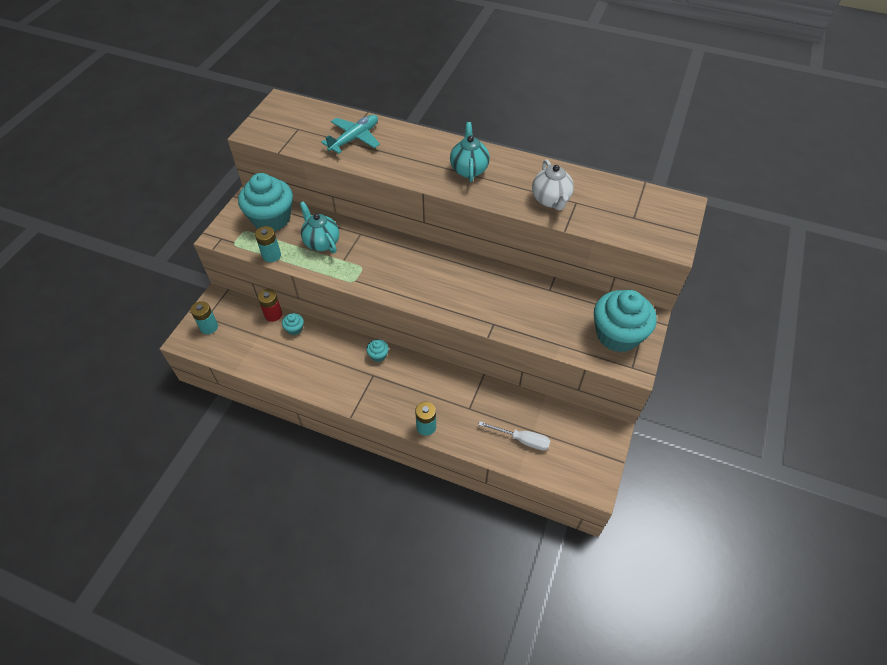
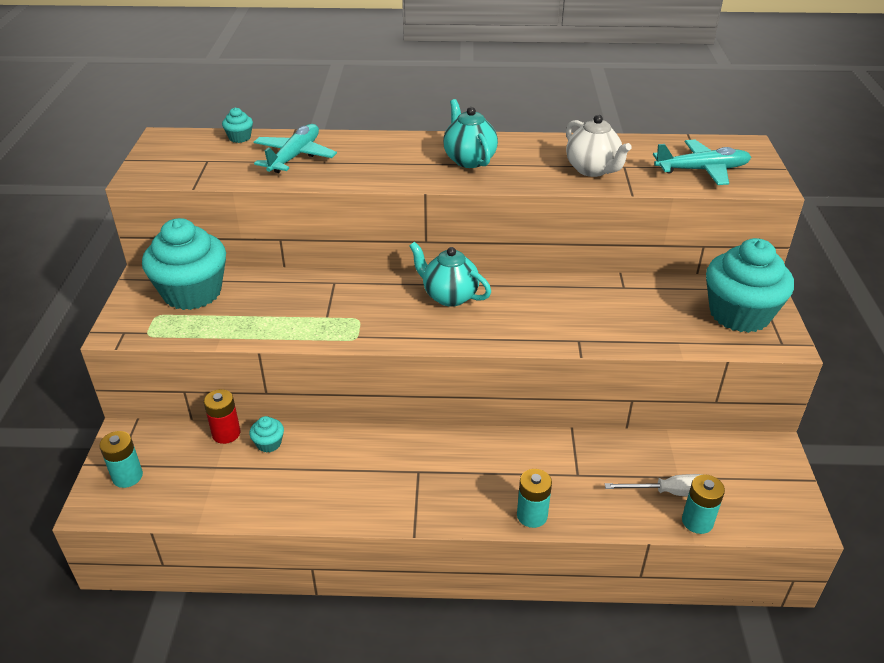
camera: 20 degrees left, 15 degrees down
turquoise battery [255,226,281,262] -> turquoise battery moved to [682,474,725,534]
turquoise teapot [300,201,339,253] -> turquoise teapot moved to [409,241,491,307]
turquoise cupcake [366,339,389,362] -> turquoise cupcake moved to [222,108,253,143]
none -> turquoise plane [653,140,751,185]

